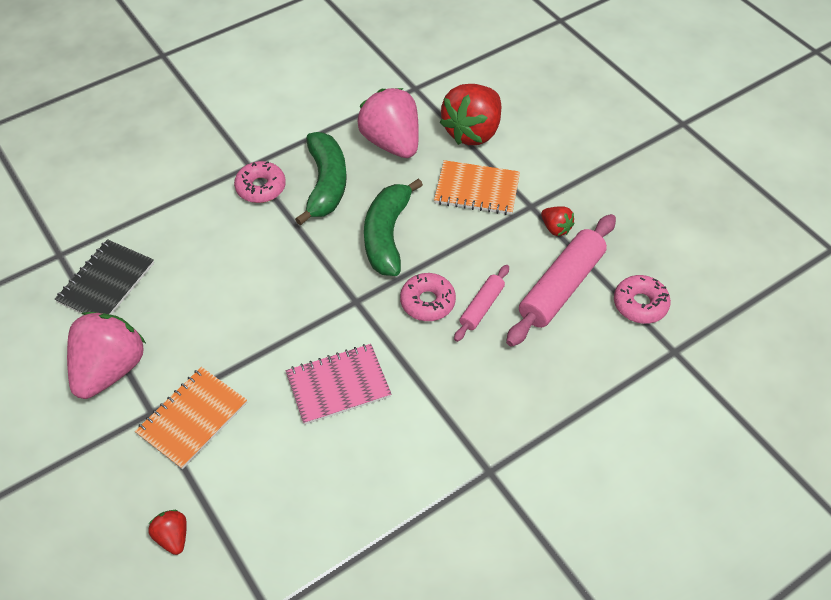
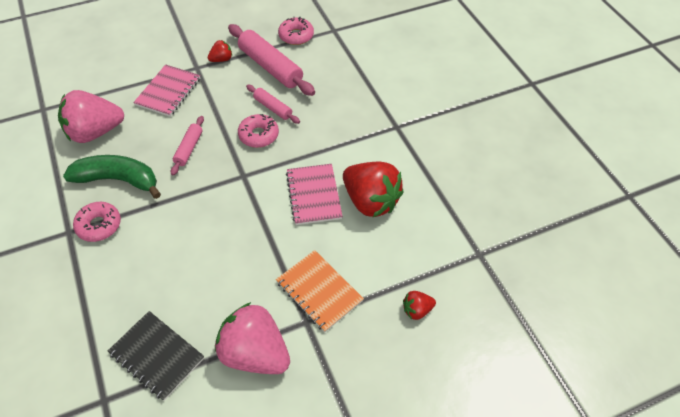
camera: 80 degrees left, 0 degrees up
green banana [364,178,423,276] -> pink rolling pin [171,116,204,176]
orange notebook [434,160,520,215] -> pink notebook [133,64,200,117]
red strawberry [440,84,501,145] -> red strawberry moved to [343,162,404,217]

